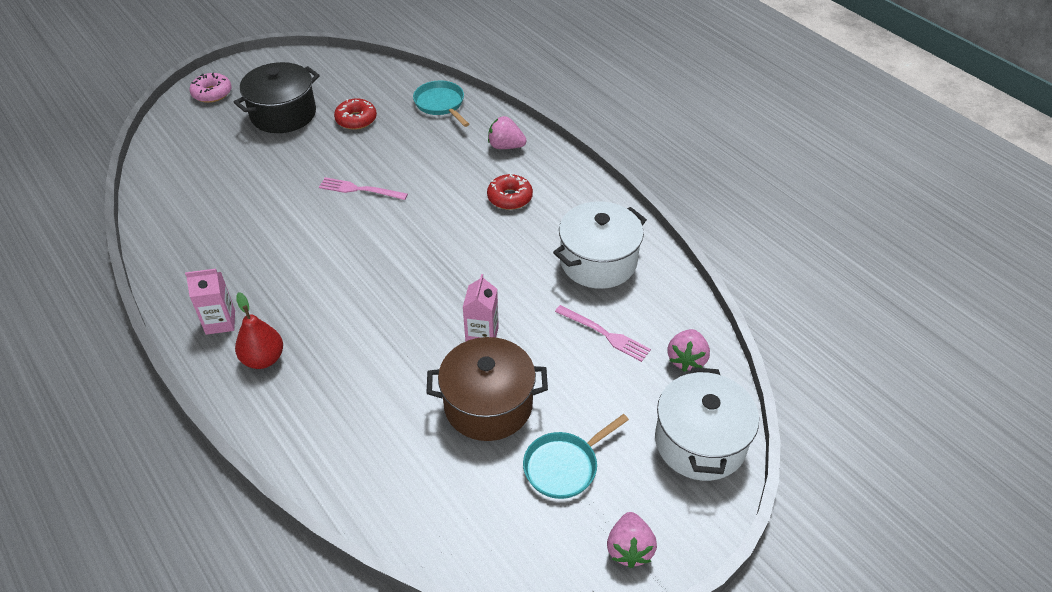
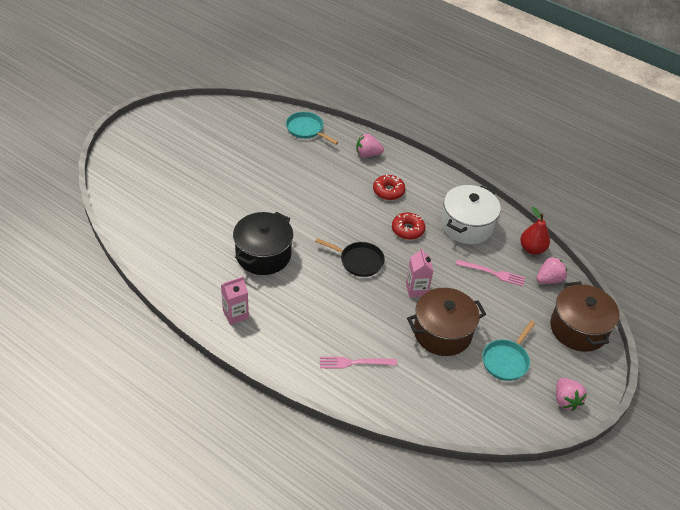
camera: 20 degrees left, 0 degrees up
pink donut [189,73,232,103] -> none
black pot [234,62,320,133] -> black pot moved to [233,212,293,275]
red pear [235,292,283,369] -> red pear moved to [520,207,550,255]
pink fork [319,177,408,200] -> pink fork moved to [320,357,397,369]
red donut [334,98,377,130] -> red donut moved to [392,213,425,240]
white pot [655,367,759,481] -> brown pot [550,281,619,352]
pink strawberry [668,329,710,372] -> pink strawberry turned 120 degrees counterclockwise [536,256,567,284]
none -> black pan [315,238,385,277]

